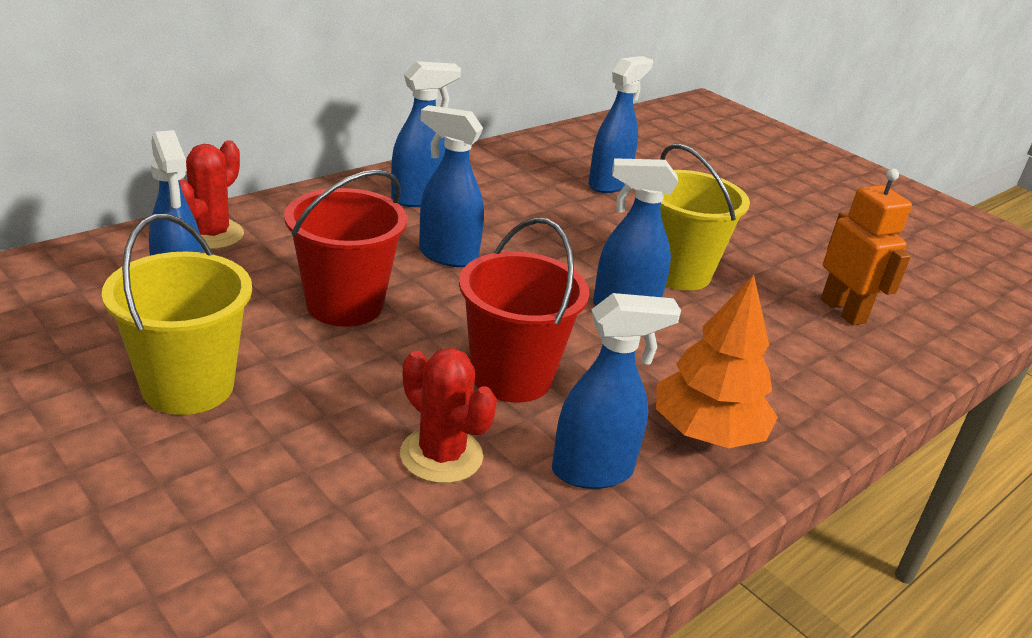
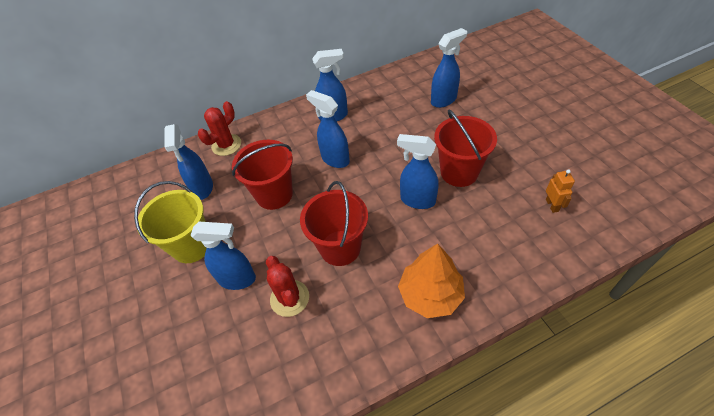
camera: 25 degrees right, 20 degrees up
blue spray bottle [552,293,681,489] -> blue spray bottle moved to [190,222,256,290]
yellow bucket [660,144,750,291] -> red bucket [434,110,497,187]
orange robot [821,169,912,325] -> orange robot [546,169,575,213], size x0.59

